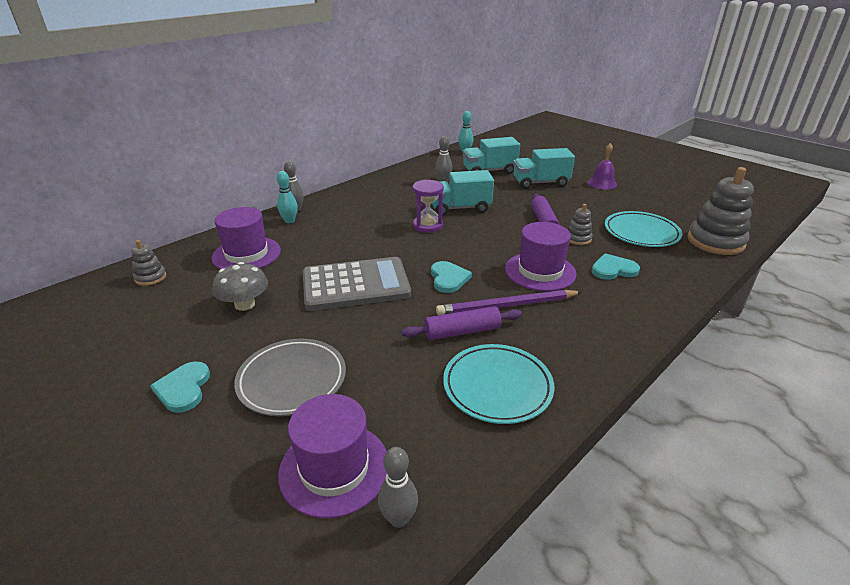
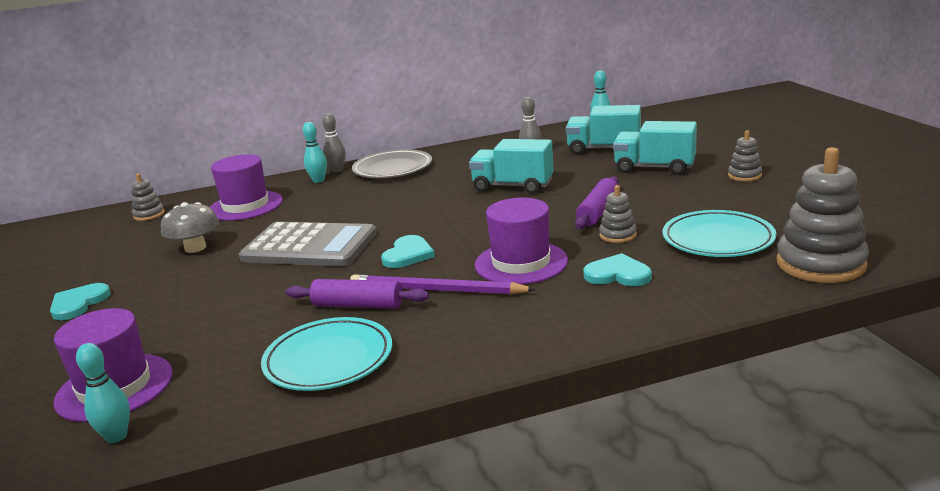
camera: 30 degrees right, 10 degrees down
grey plate [234,339,346,416] -> grey plate moved to [352,149,432,178]
grey bowling pin [378,447,418,528] -> turquoise bowling pin [76,343,130,443]
purple hourglass [412,180,444,233] -> none
purple bell [587,143,617,190] -> grey stacking toy [728,130,762,181]

